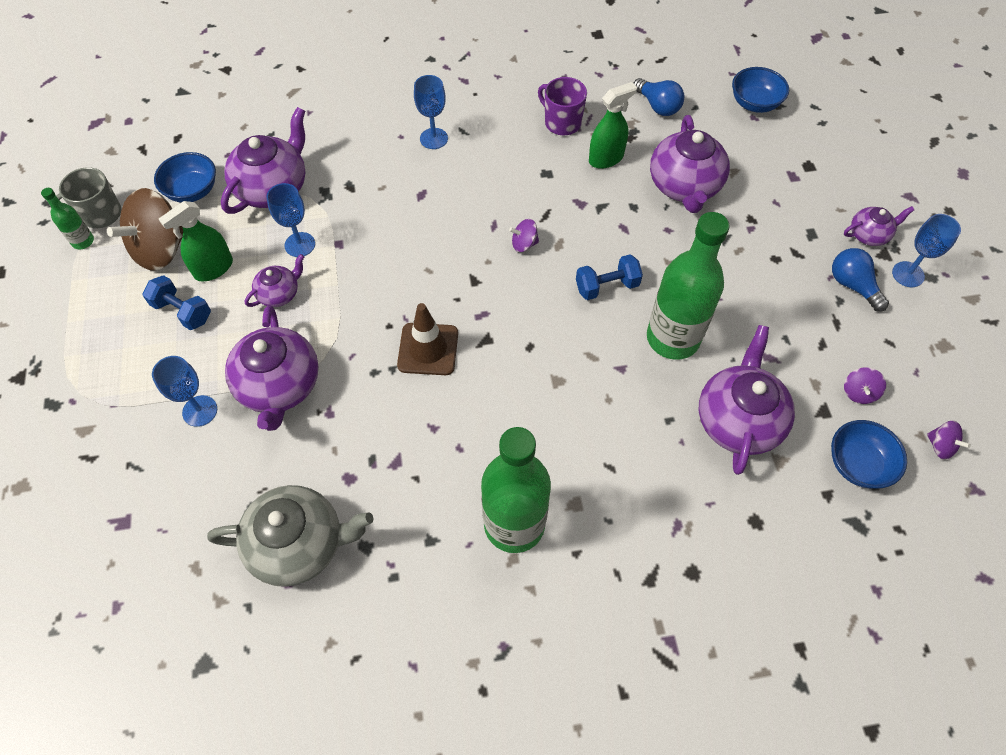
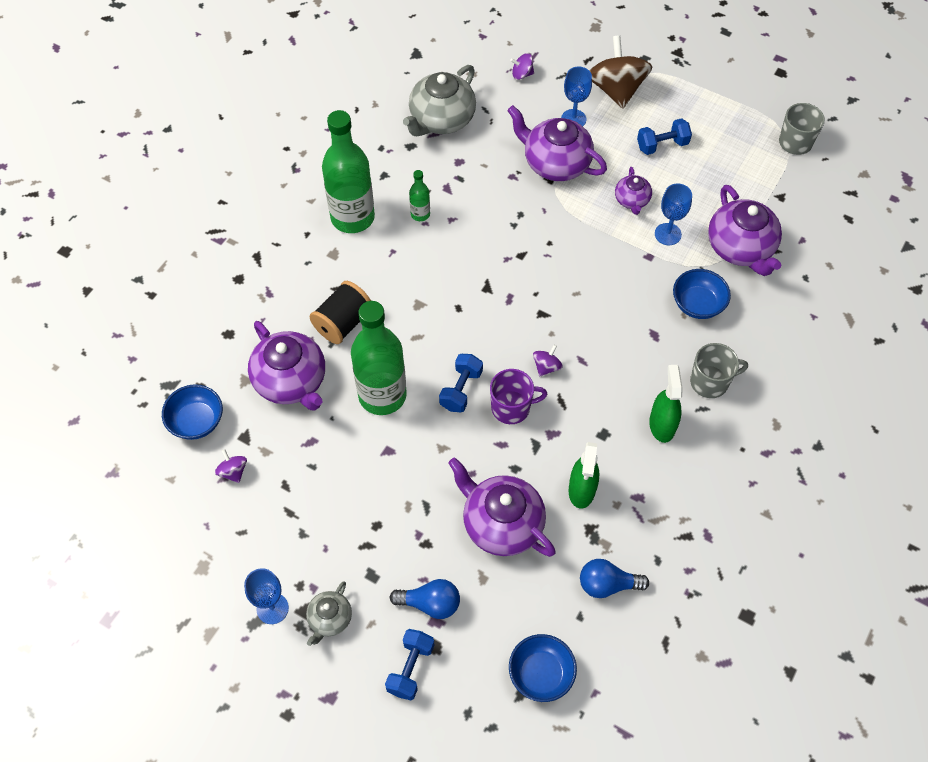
camera: 130 degrees right, 0 degrees up
green bottle [41,188,94,249] -> green bottle moved to [409,170,430,221]
brown spinning top [107,188,183,271] -> brown spinning top moved to [589,35,652,109]
blue bowl [154,152,216,203] -> blue bowl moved to [673,269,731,319]
green spray bottle [159,201,233,281] -> green spray bottle moved to [649,365,683,443]
brown traffic cone [397,303,458,375] -> none
blue goblet [414,75,448,149] -> grey mug [690,343,748,398]
purple mug [538,77,587,135] -> purple mug moved to [490,369,547,424]
blue light bulb [832,248,889,312] -> blue light bulb moved to [390,579,460,619]
purple teapot [844,206,914,246] -> grey teapot [306,581,352,646]
purple spinning top [927,420,971,459] -> purple spinning top moved to [510,53,534,80]
none -> black spool [310,281,371,344]
none -> blue dumbbell [385,629,434,700]

